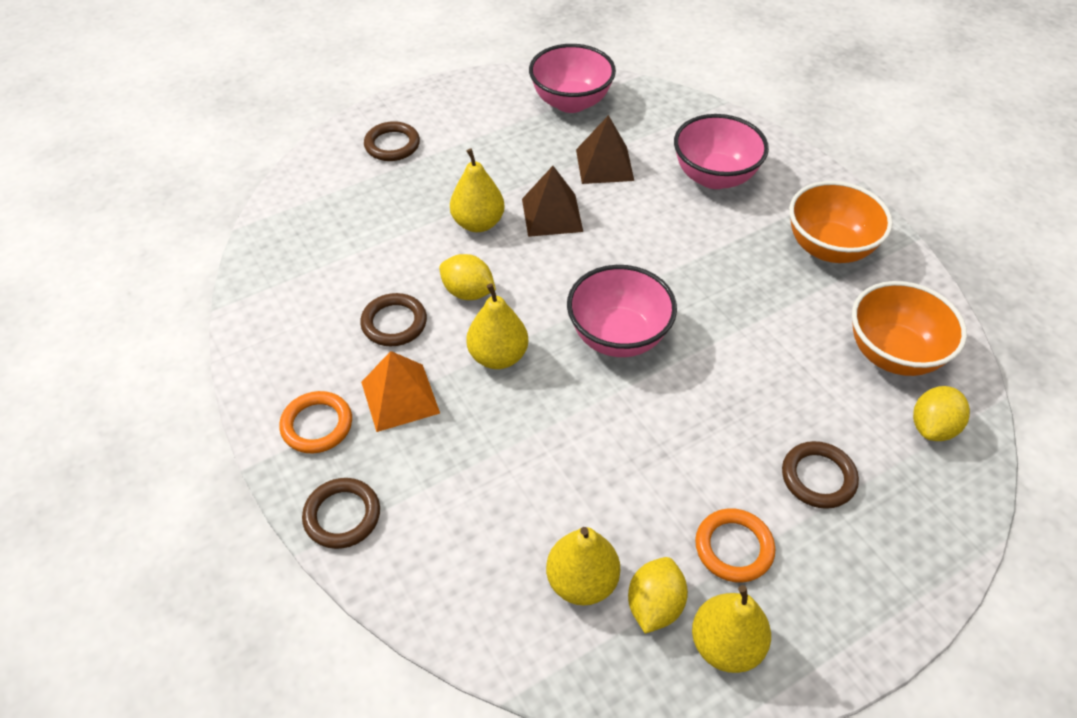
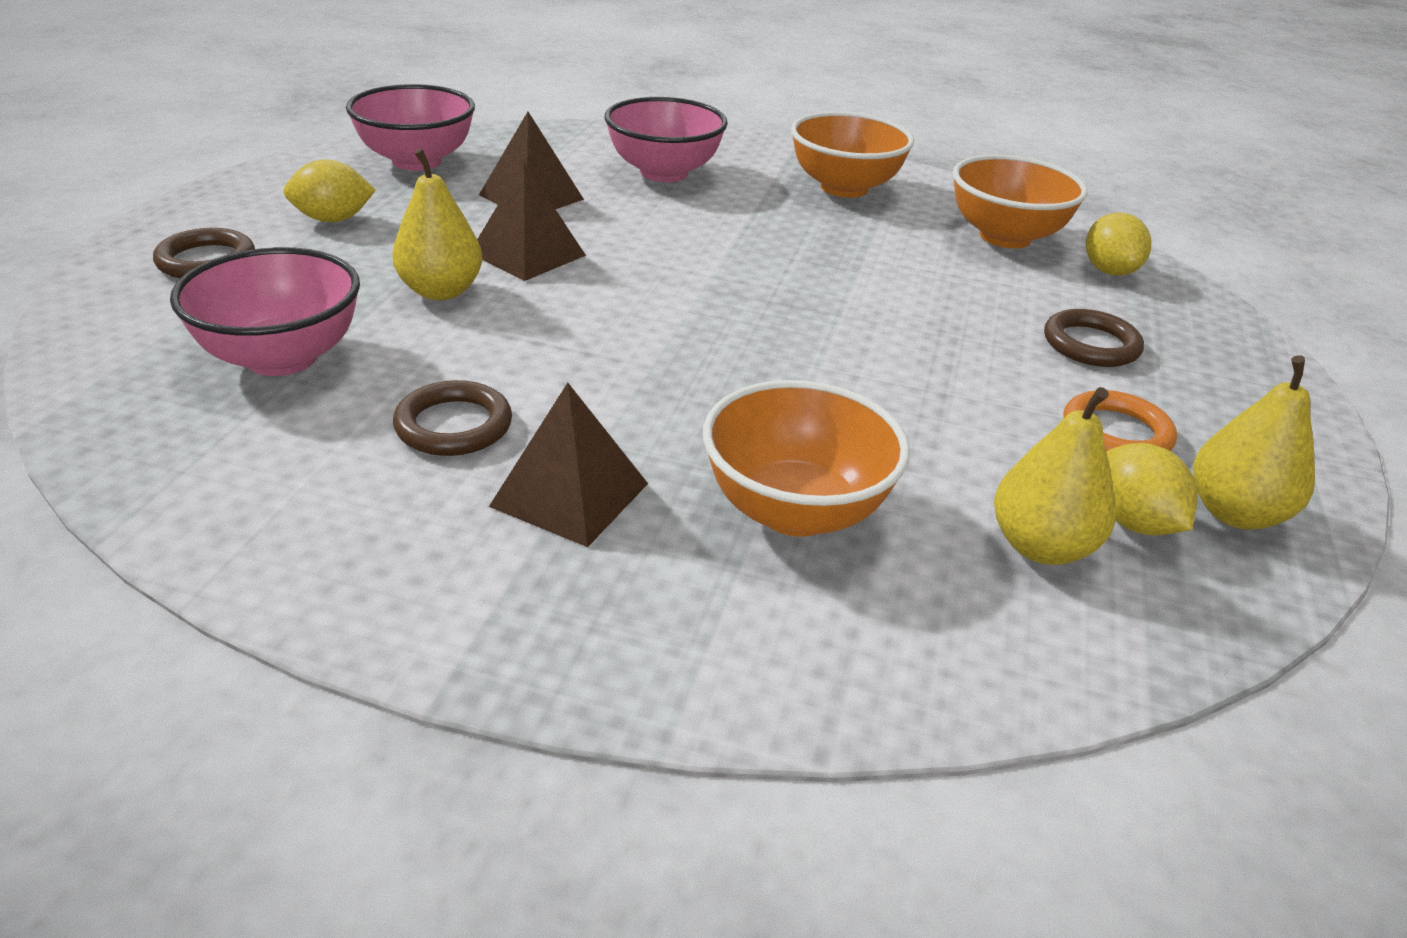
camera: 45 degrees left, 15 degrees down
orange ring [279,391,352,453] -> none
brown ring [302,478,380,549] -> none
orange pyramid [361,351,440,432] -> brown pyramid [489,383,648,547]
yellow lemon [439,254,496,300] -> yellow lemon moved to [283,159,376,222]
yellow pear [466,283,528,369] -> none
pink bowl [567,265,677,357] -> pink bowl moved to [170,247,360,376]
none -> orange bowl [703,380,910,537]

